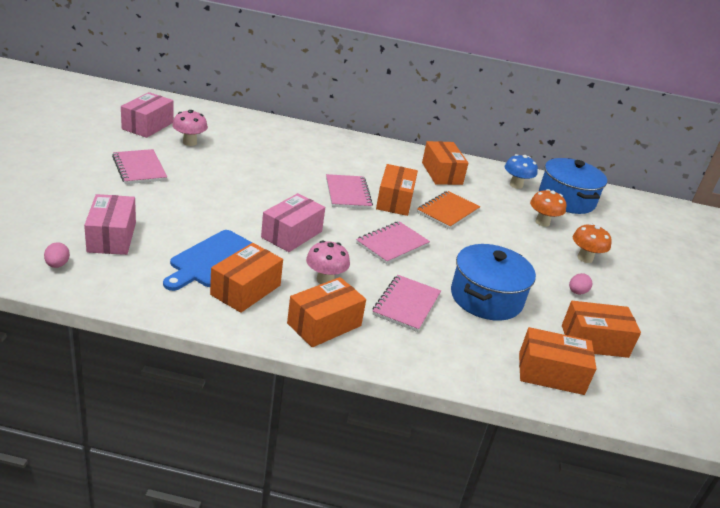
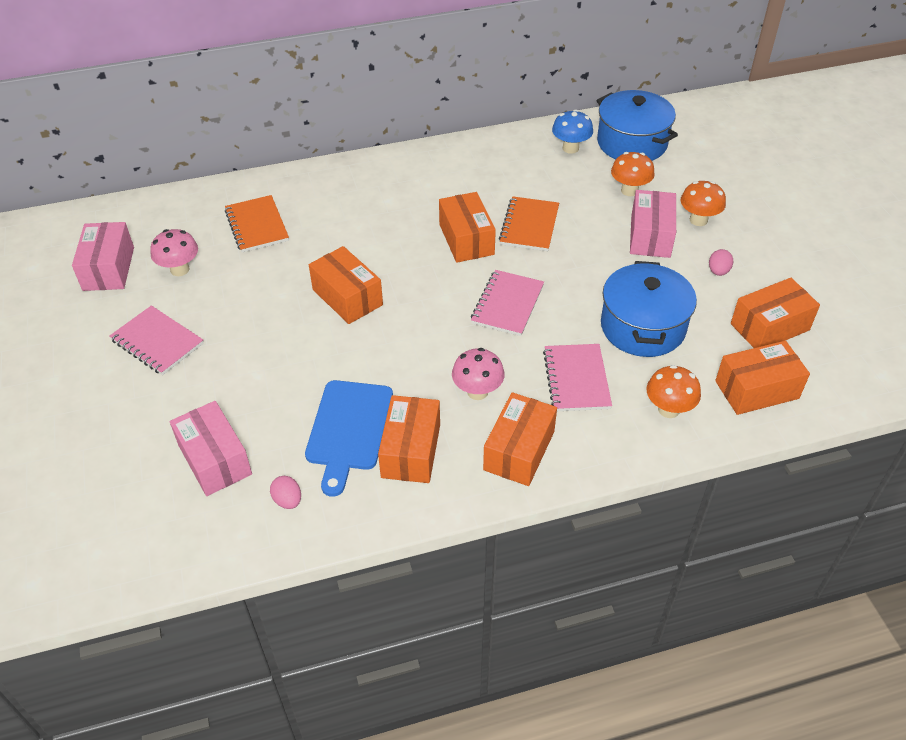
camera: 20 degrees left, 15 degrees up
pink egg [44,242,70,268] -> pink egg moved to [270,476,301,509]
pink box [261,193,325,252] -> pink box moved to [630,190,676,258]
pink notebook [326,174,373,209] -> none
orange box [422,141,468,185] -> orange box moved to [309,246,383,324]
none -> orange notebook [225,195,289,252]
none -> orange mushroom [647,365,701,418]

